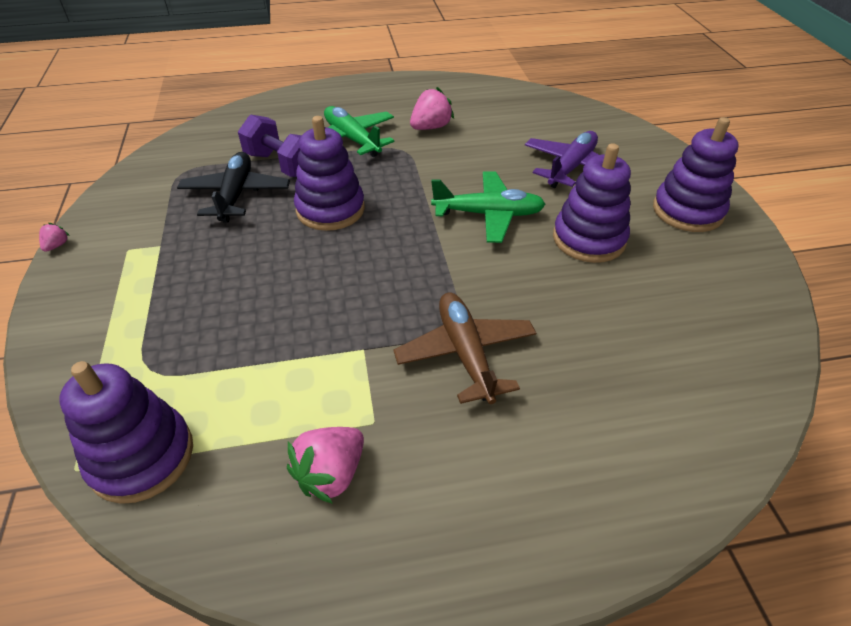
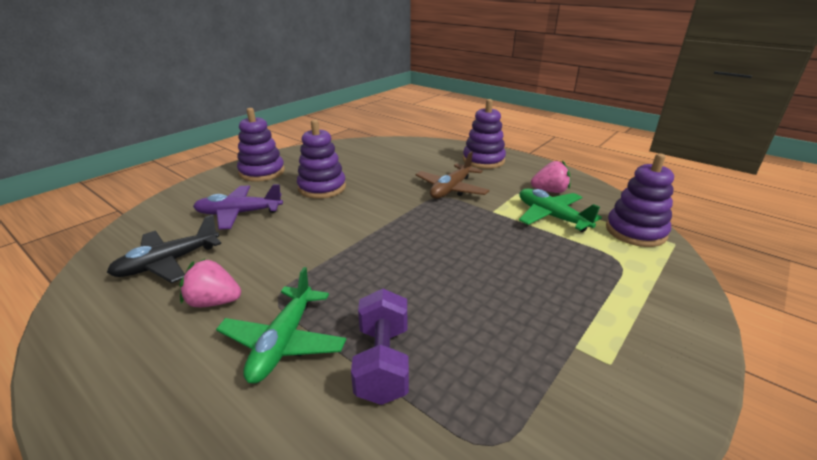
camera: 130 degrees left, 15 degrees down
pink strawberry [39,223,70,252] -> none
black plane [177,152,290,222] -> black plane moved to [107,215,221,283]
purple stacking toy [294,116,365,231] -> purple stacking toy moved to [463,99,506,169]
green plane [431,171,546,243] -> green plane moved to [519,189,602,232]

